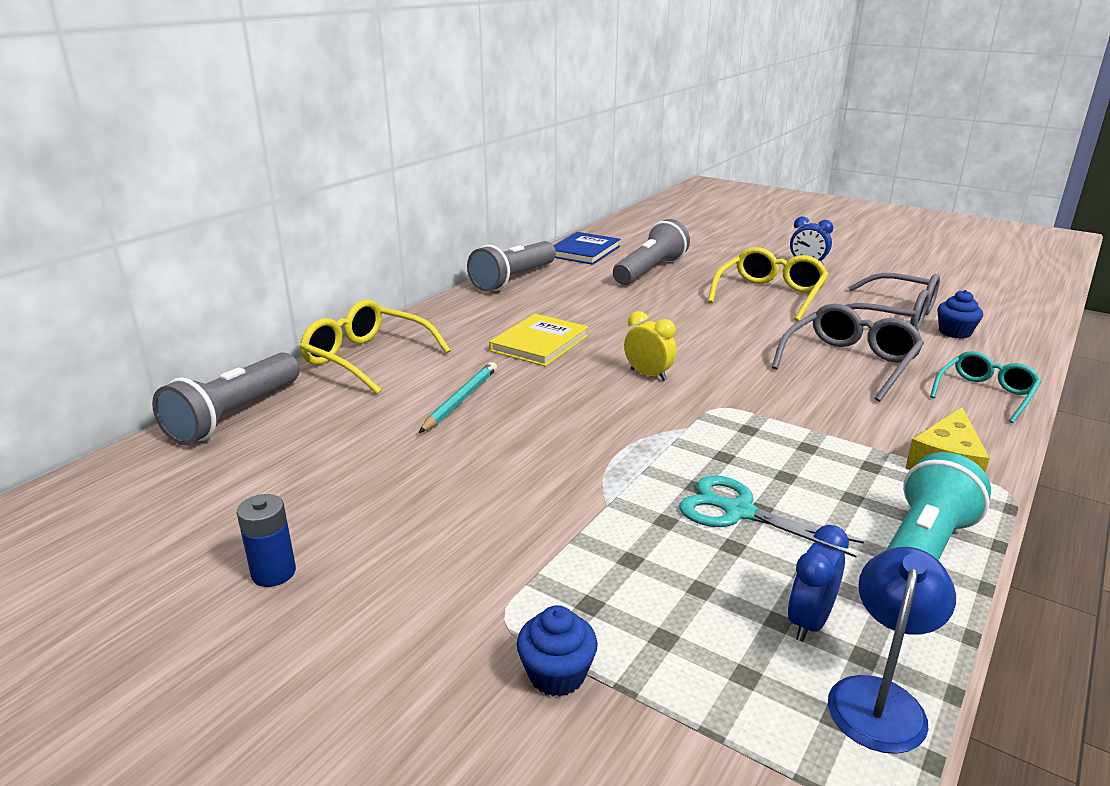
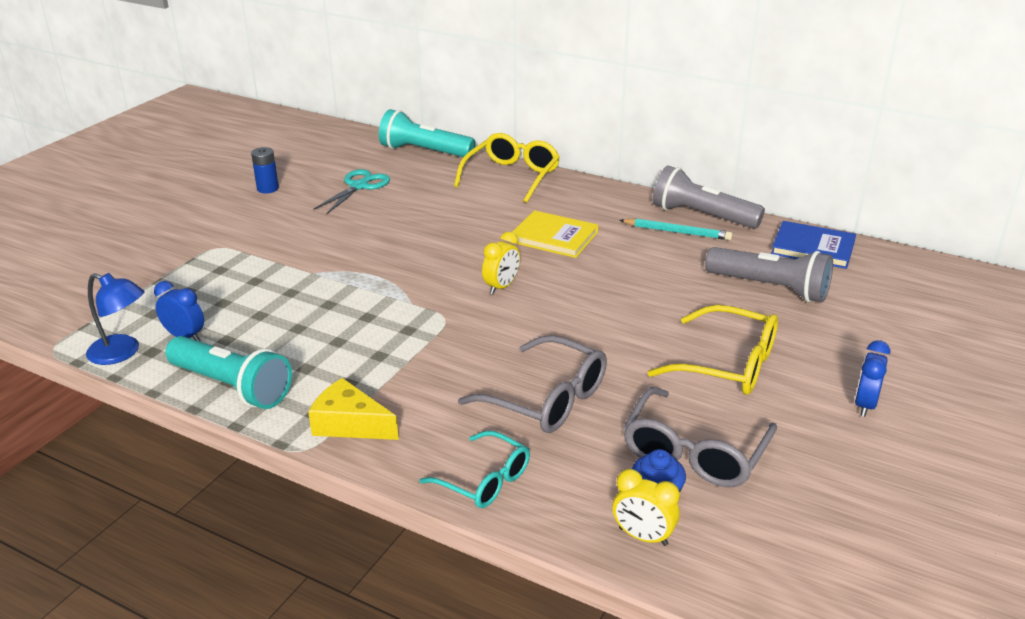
camera: 85 degrees right, 5 degrees up
grey flashlight [152,352,300,445] -> turquoise flashlight [379,109,475,157]
turquoise pencil [419,362,497,433] -> turquoise pencil moved to [620,218,733,240]
blue cupcake [517,605,598,696] -> none
turquoise scissors [679,475,864,557] -> turquoise scissors moved to [313,169,390,214]
none -> yellow clock [613,469,680,546]

